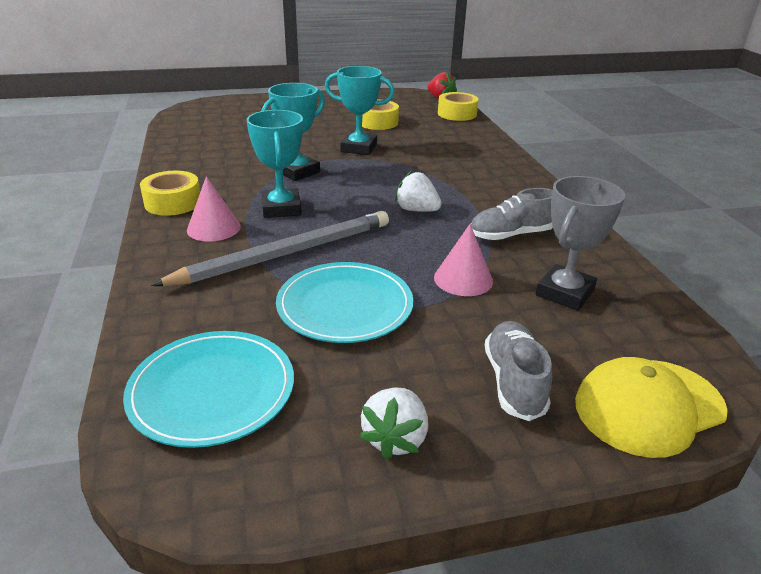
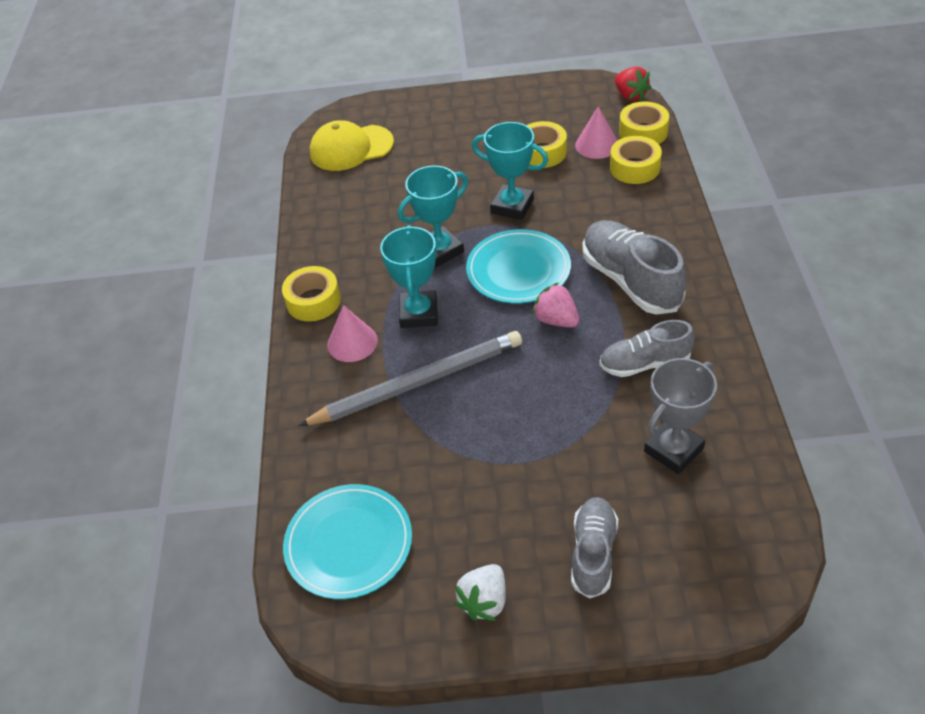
camera: 15 degrees right, 15 degrees up
turquoise plate [276,262,413,343] -> turquoise plate moved to [466,229,571,303]
white strawberry [395,171,442,212] -> pink strawberry [532,283,580,328]
pink cone [434,224,493,296] -> pink cone moved to [575,106,617,159]
yellow cap [575,357,728,458] -> yellow cap moved to [310,120,394,171]
none -> grey shoe [582,220,687,314]
none -> yellow tape [610,136,662,184]

